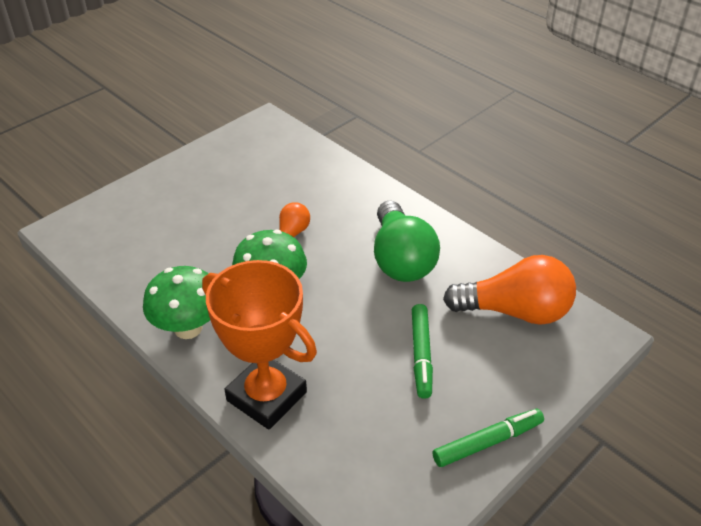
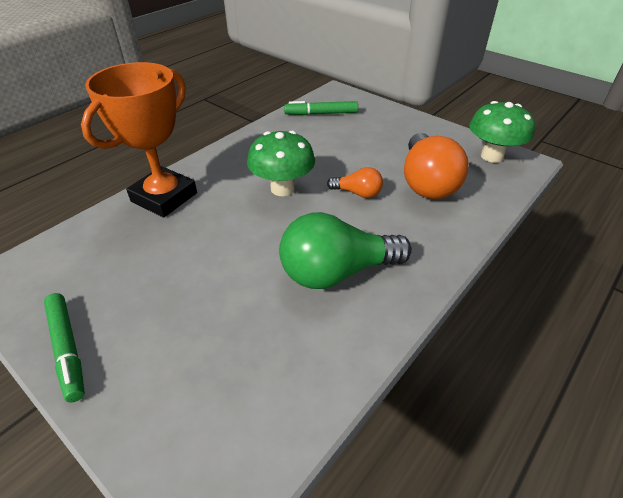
camera: 85 degrees right, 0 degrees up
green mushroom [143,266,210,339] -> green mushroom moved to [469,101,535,163]
green marker [412,304,433,399] -> green marker moved to [284,101,358,115]
orange light bulb [443,255,576,325] -> orange light bulb moved to [404,133,469,199]

